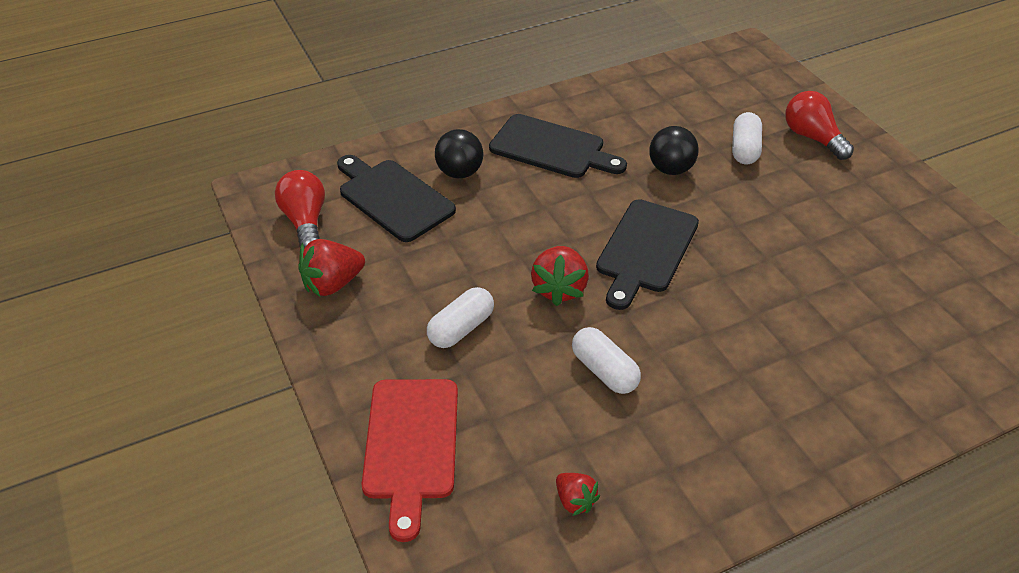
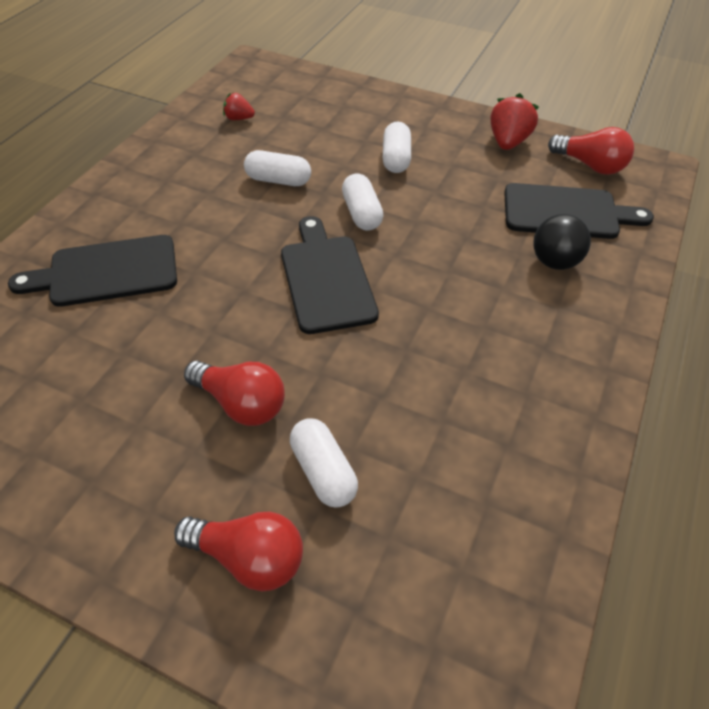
camera: 140 degrees right, 5 degrees up
red cutting board [362,379,458,542] -> none
black cutting board [489,114,627,178] -> black cutting board moved to [8,235,177,307]
red strawberry [531,246,589,306] -> white capsule [342,173,384,231]
black ball [649,126,699,175] -> none
none -> red light bulb [184,360,285,426]

